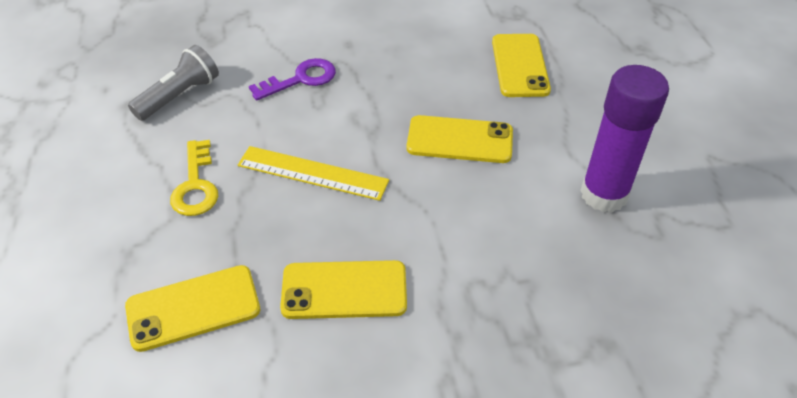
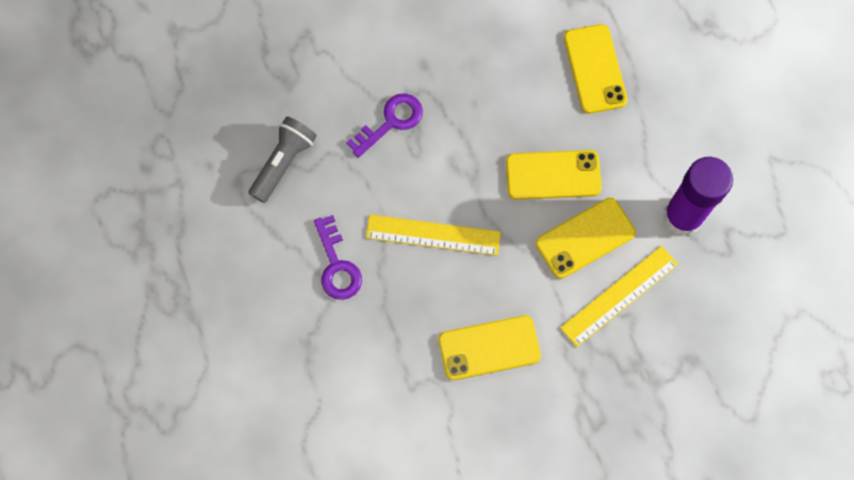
camera: 10 degrees left, 25 degrees up
yellow phone [125,265,260,352] -> yellow phone moved to [536,198,636,279]
yellow key [170,140,218,216] -> purple key [314,215,362,300]
none -> yellow ruler [560,246,678,347]

